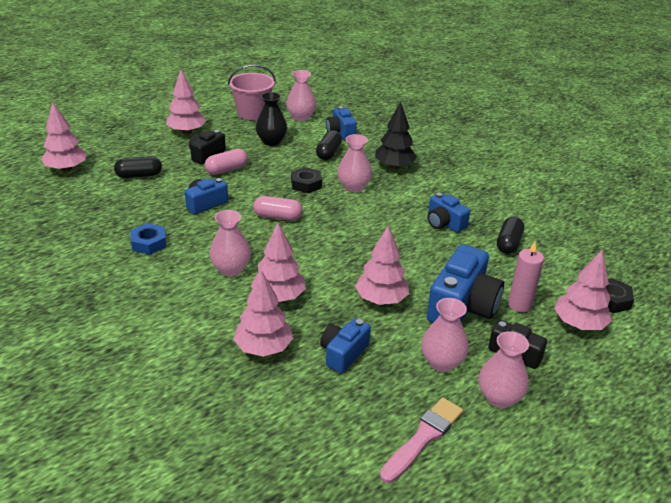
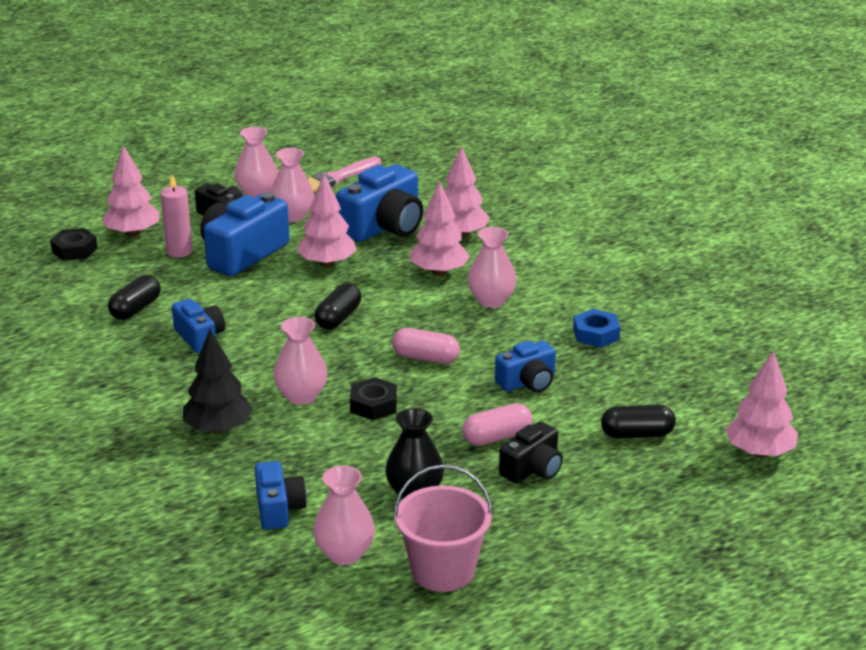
camera: 170 degrees left, 5 degrees down
pink tree [166,69,206,134] -> none
black capsule [316,130,342,160] -> black capsule moved to [315,283,361,329]
blue camera [320,318,371,373] -> blue camera [336,165,423,242], size x1.72

